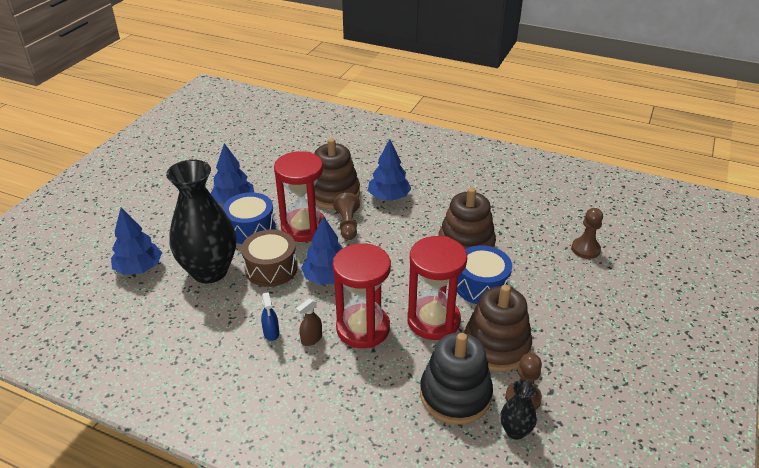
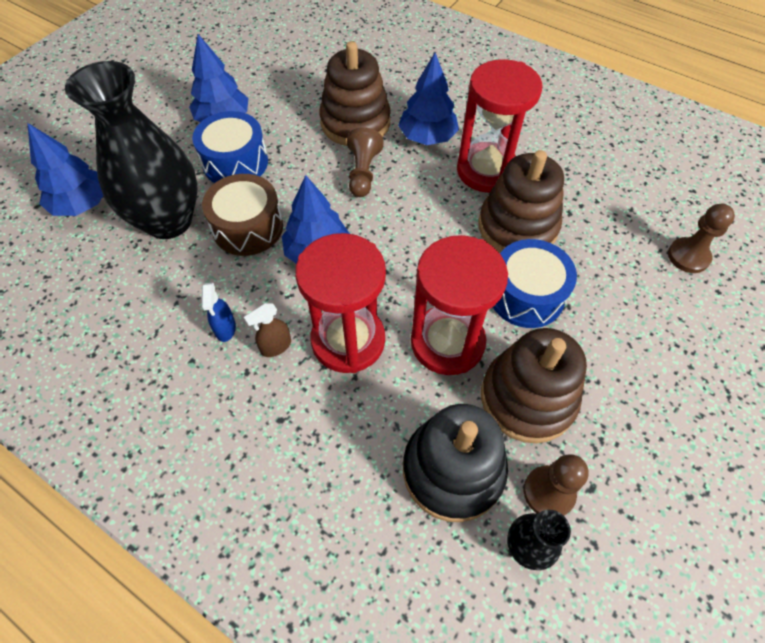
camera: 10 degrees right, 20 degrees up
red hourglass [274,151,326,242] -> red hourglass moved to [457,59,542,193]

